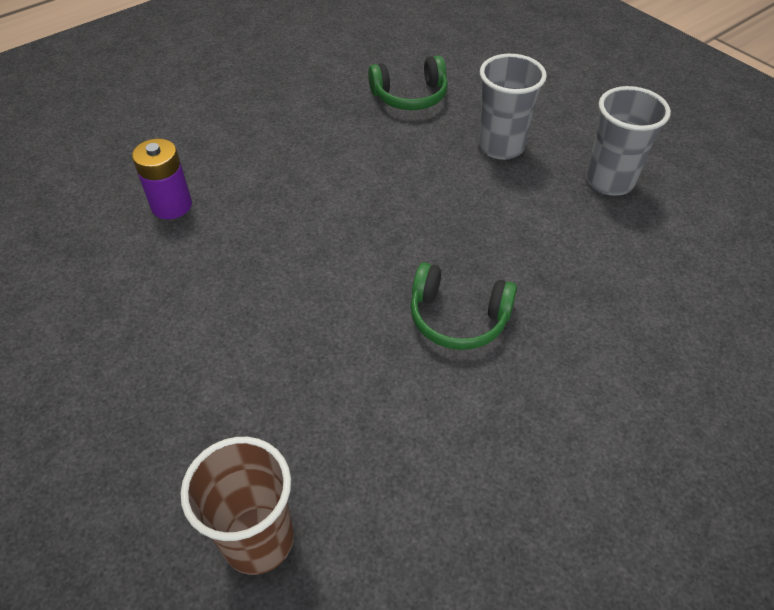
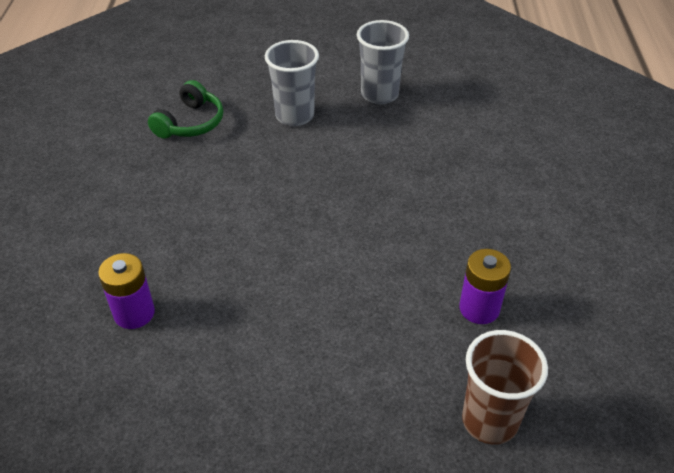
camera: 50 degrees left, 5 degrees down
green headphones [410,263,517,350] -> none
none -> purple battery [459,249,511,324]

